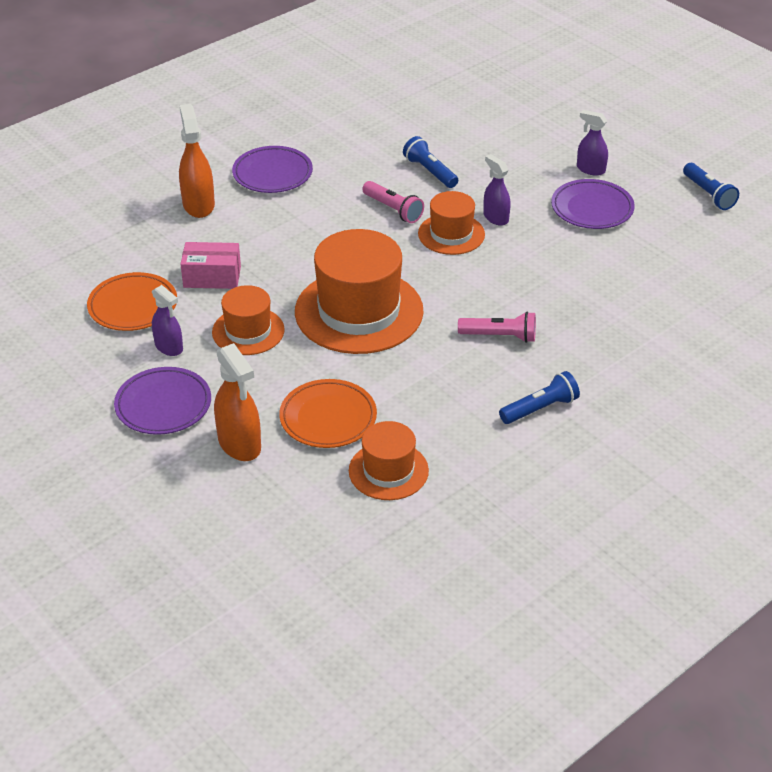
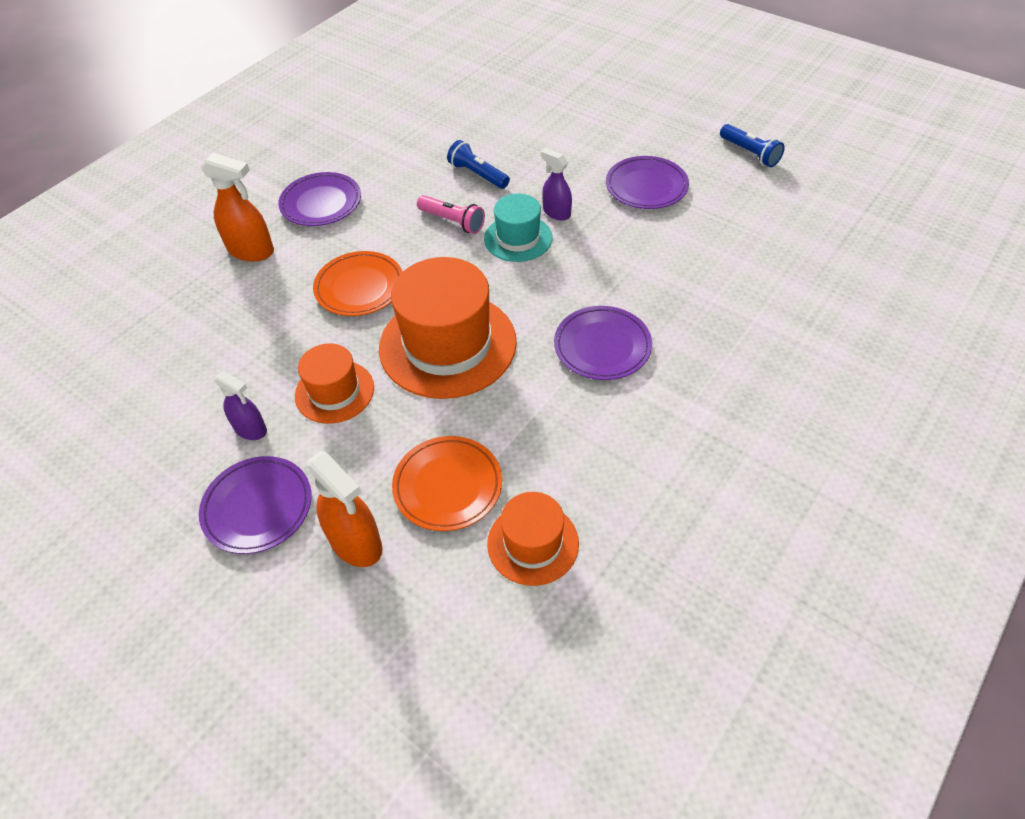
camera: 10 degrees left, 10 degrees up
orange plate [87,272,177,331] -> orange plate moved to [313,251,403,316]
orange spray bottle [179,104,215,218] -> orange spray bottle turned 135 degrees clockwise [200,153,274,262]
pink box [181,242,241,289] -> none
orange hat [418,191,485,255] -> turquoise hat [484,193,553,262]
pink flashlight [458,312,536,343] -> purple plate [554,306,652,380]
blue flashlight [499,371,580,424] -> none
purple spray bottle [577,110,608,176] -> none

